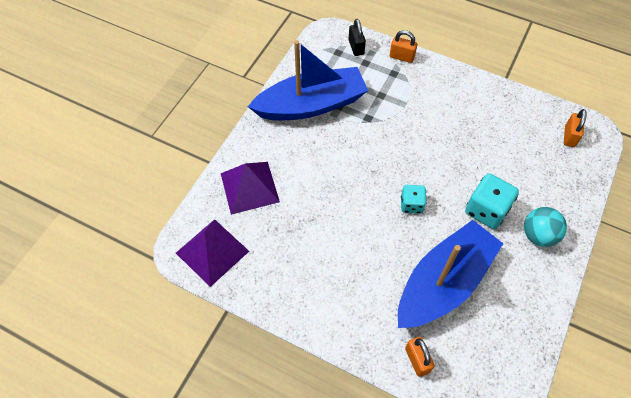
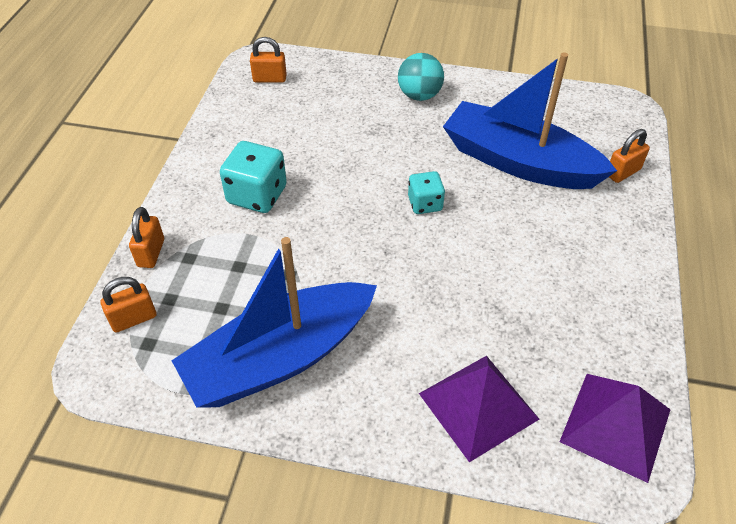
camera: 105 degrees left, 10 degrees down
blue boat [248,40,368,120] -> blue boat turned 90 degrees counterclockwise [172,237,377,408]
black padlock [349,19,366,56] -> orange padlock [101,277,156,332]
turquoise dice [465,173,519,229] -> turquoise dice moved to [220,141,287,213]

